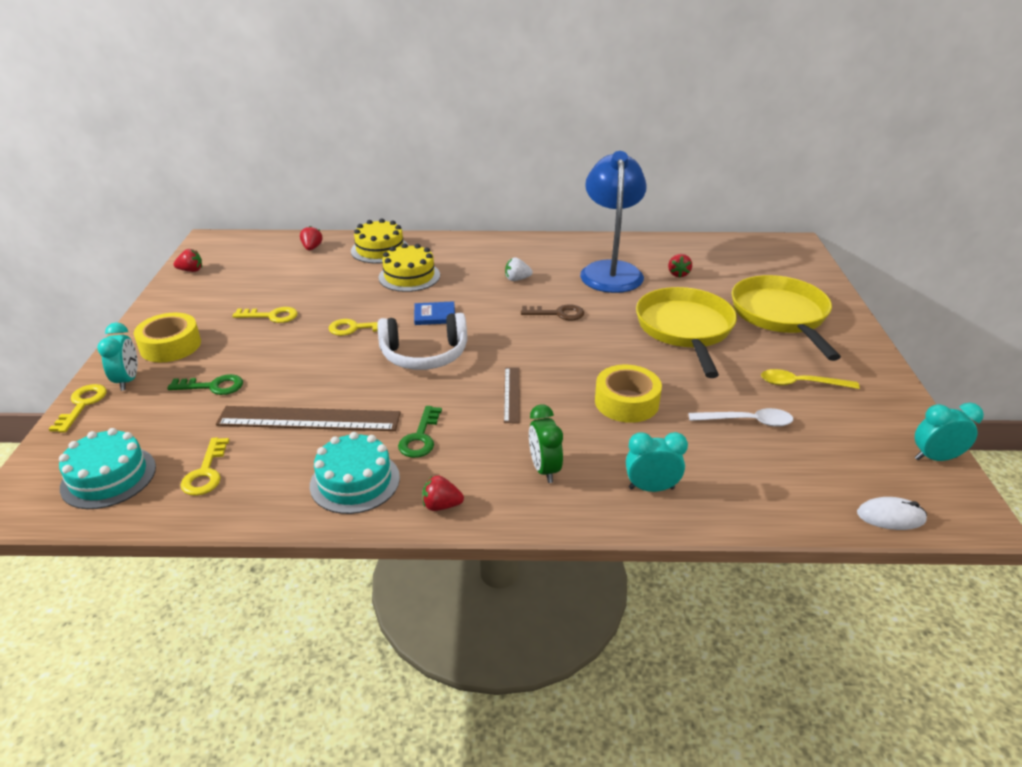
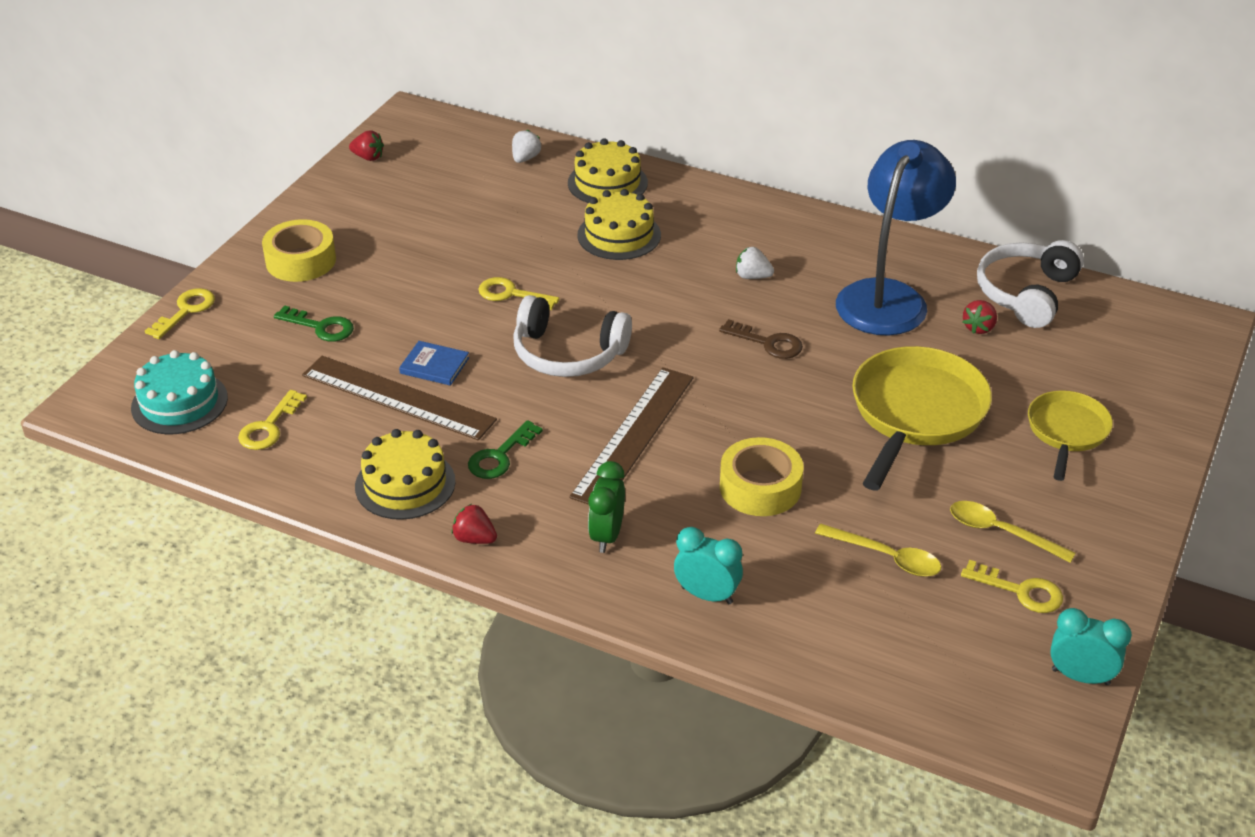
camera: 25 degrees right, 5 degrees up
turquoise clock [97,322,138,391] -> none
yellow key [232,307,297,323] -> yellow key moved to [961,560,1063,613]
red strawberry [300,226,322,250] -> white strawberry [512,130,541,163]
turquoise cake [310,432,400,514] -> yellow cake [355,429,455,520]
blue book [414,301,455,325] -> blue book moved to [399,341,469,386]
brown ruler [504,368,520,423] -> brown ruler [569,367,694,505], size x1.89
white spoon [689,408,793,427] -> yellow spoon [815,524,941,577]
yellow pan [732,275,841,361] -> yellow pan [1028,391,1113,481], size x0.60
white mouse [857,497,927,530] -> none
none -> white headphones [977,240,1084,328]

